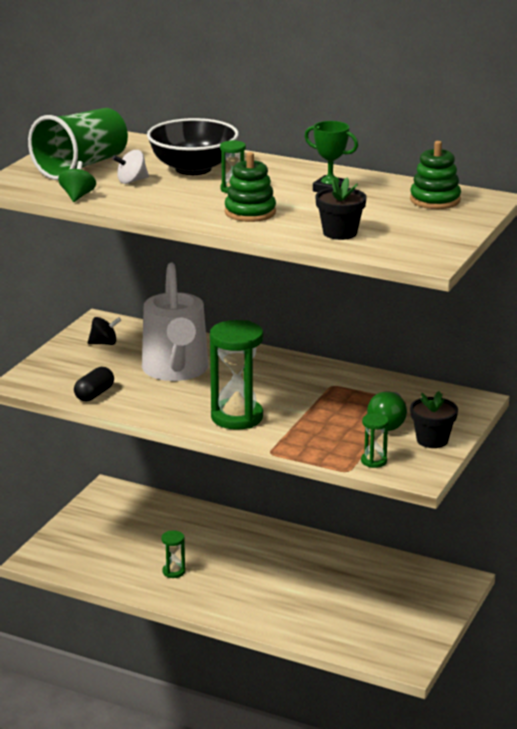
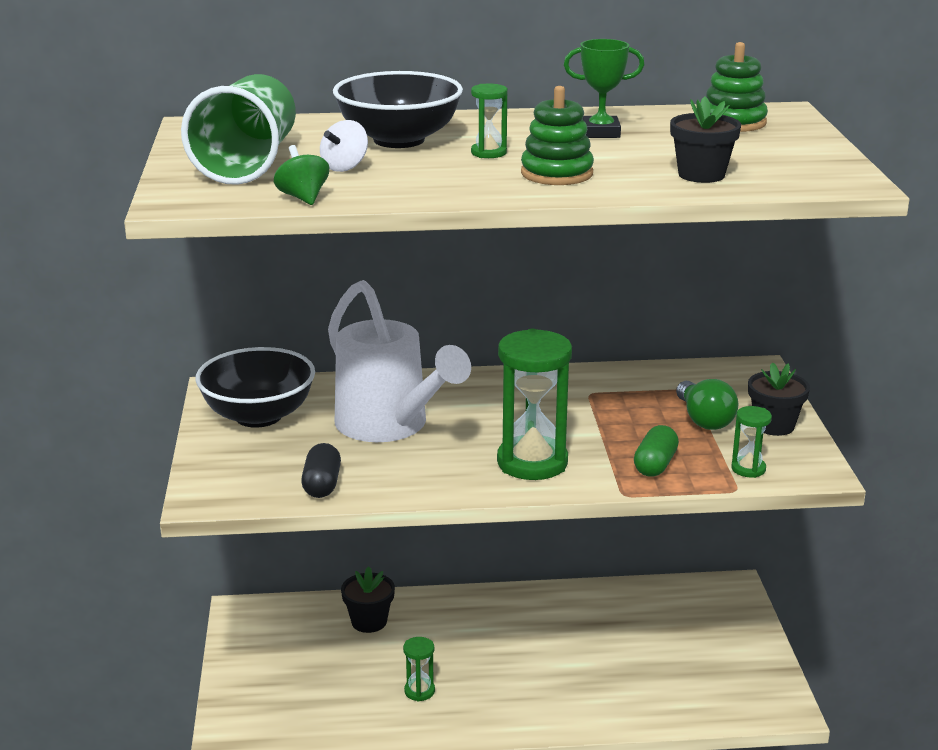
camera: 30 degrees left, 0 degrees up
black spinning top [87,317,121,345] -> black bowl [196,347,315,428]
none -> black flower pot [341,566,395,633]
none -> green capsule [634,425,679,477]

